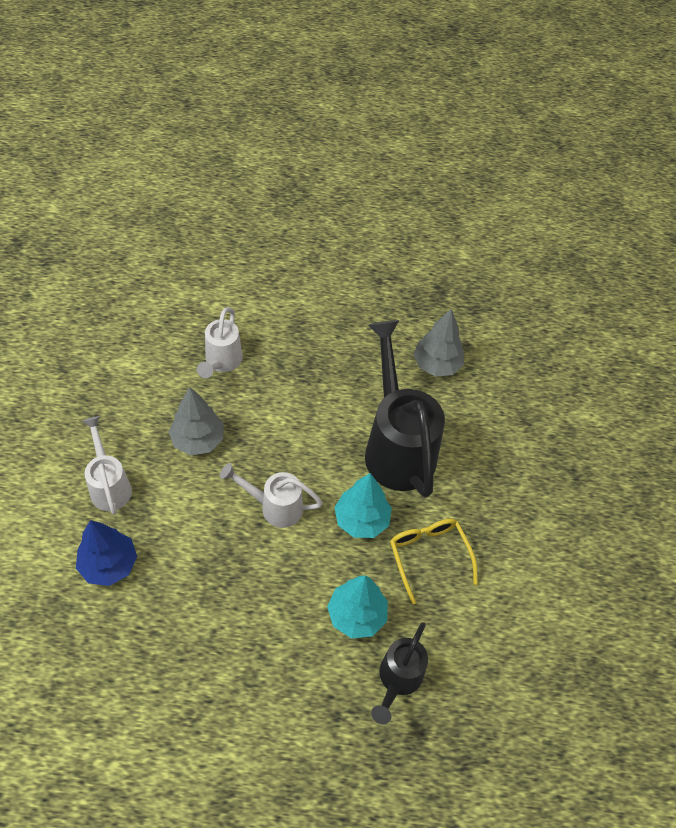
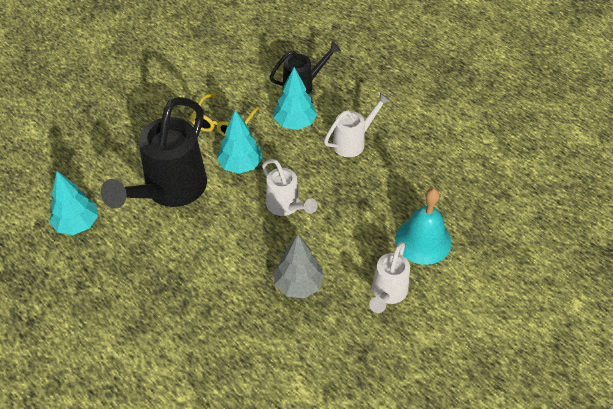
camera: 135 degrees left, 5 degrees down
blue tree [76,520,137,586] -> turquoise bell [395,188,451,265]
white watering can [197,307,243,378] -> white watering can moved to [324,93,390,157]
grey tree [413,309,464,377] -> turquoise tree [49,171,98,235]

